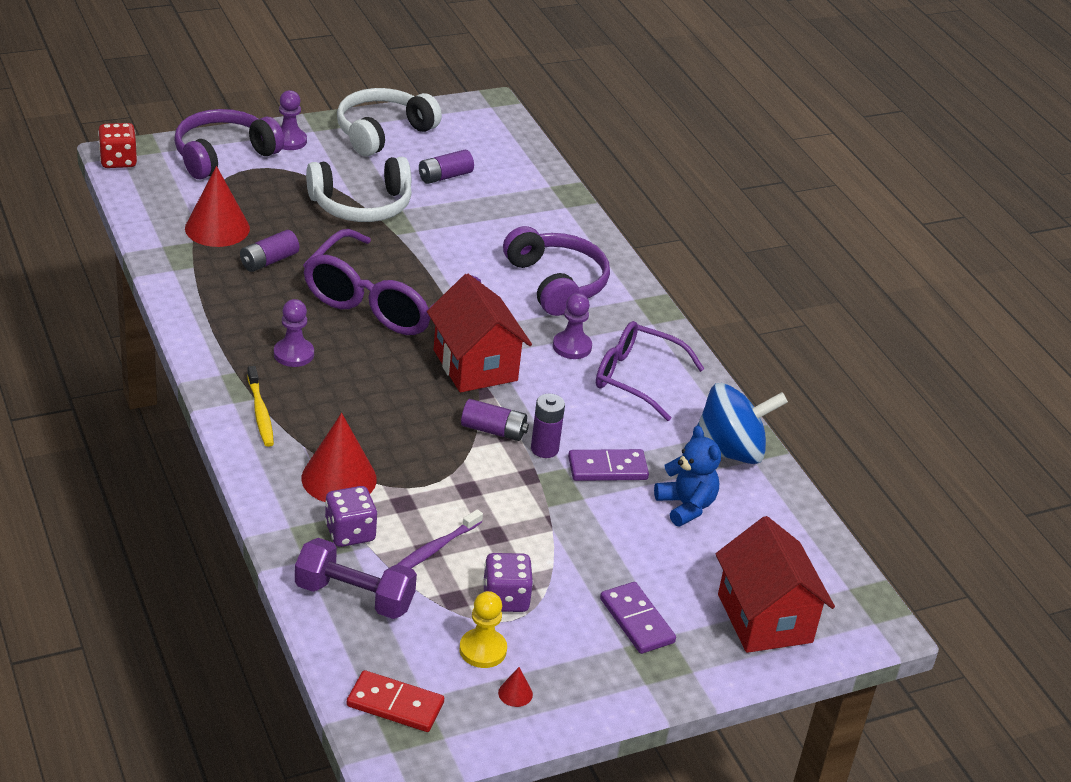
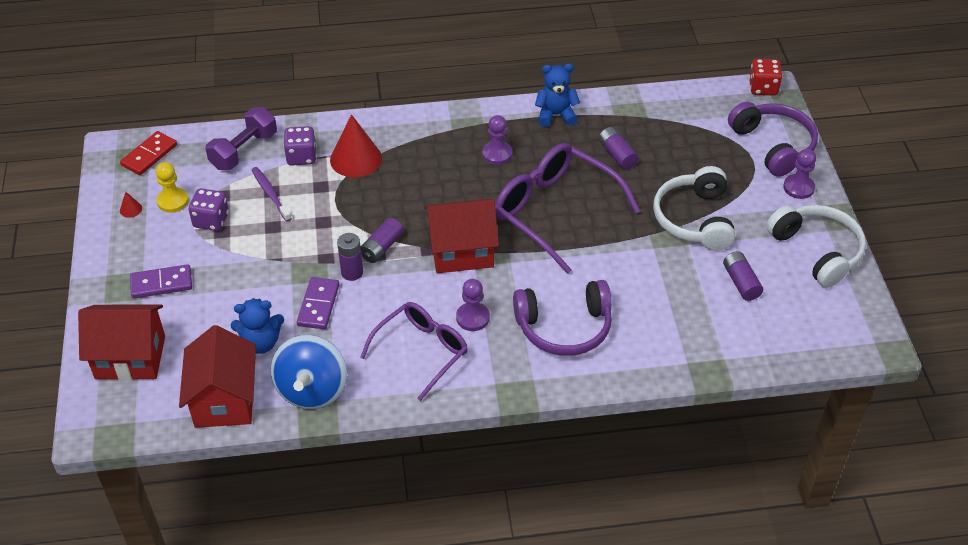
camera: 110 degrees right, 10 degrees up
red cone [185,166,250,247] -> none
yellow toothbrush [247,366,274,447] -> none
none -> red house [179,325,256,428]
none -> blue teddy bear [535,64,580,127]

